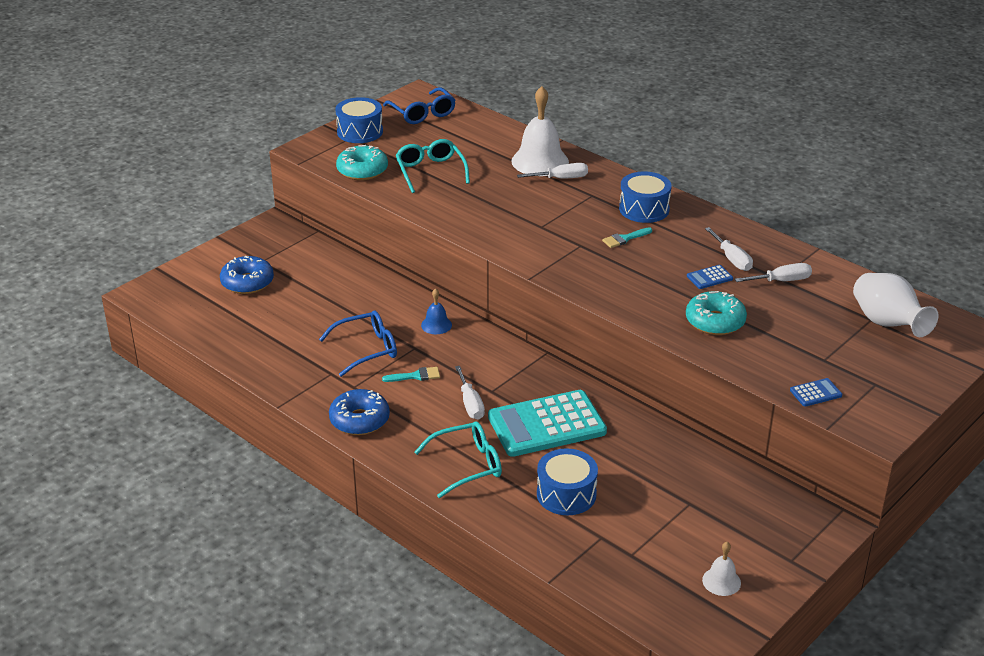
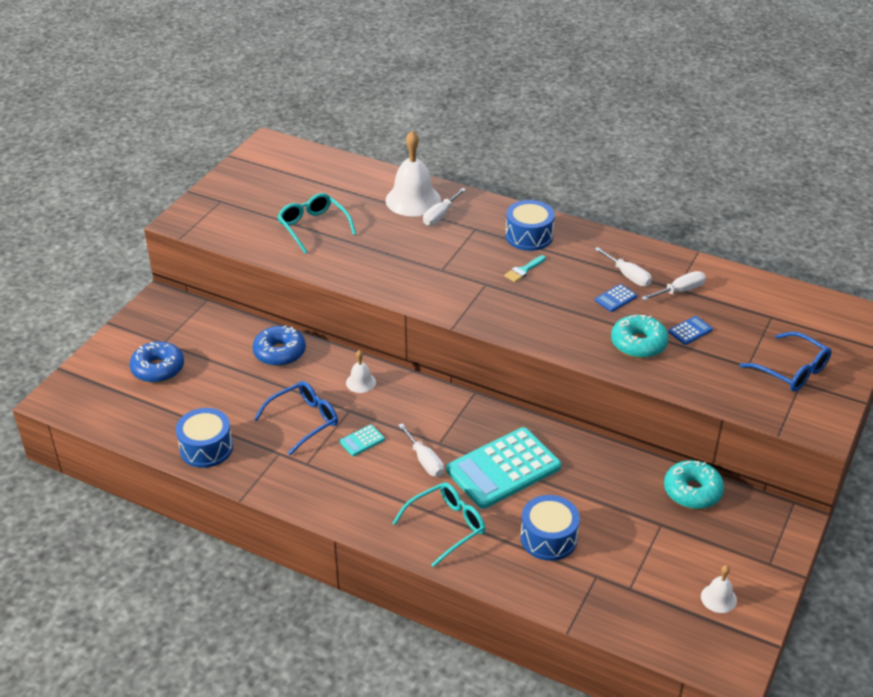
camera: 15 degrees left, 5 degrees up
blue donut [329,389,390,435] -> blue donut moved to [253,325,306,366]
blue drum [335,97,383,143] -> blue drum moved to [176,408,233,468]
turquoise donut [336,145,388,180] -> turquoise donut moved to [664,460,724,509]
turquoise brush [382,367,440,382] -> turquoise calculator [339,424,385,456]
blue glasses [383,87,456,124] -> blue glasses moved to [740,332,832,392]
blue bell [421,288,452,334] -> white bell [346,350,376,393]
white screwdriver [517,163,588,179] -> white screwdriver turned 150 degrees clockwise [423,188,466,226]
blue calculator [790,378,842,407] -> blue calculator moved to [668,316,713,345]
white vase [853,273,939,337] -> none

